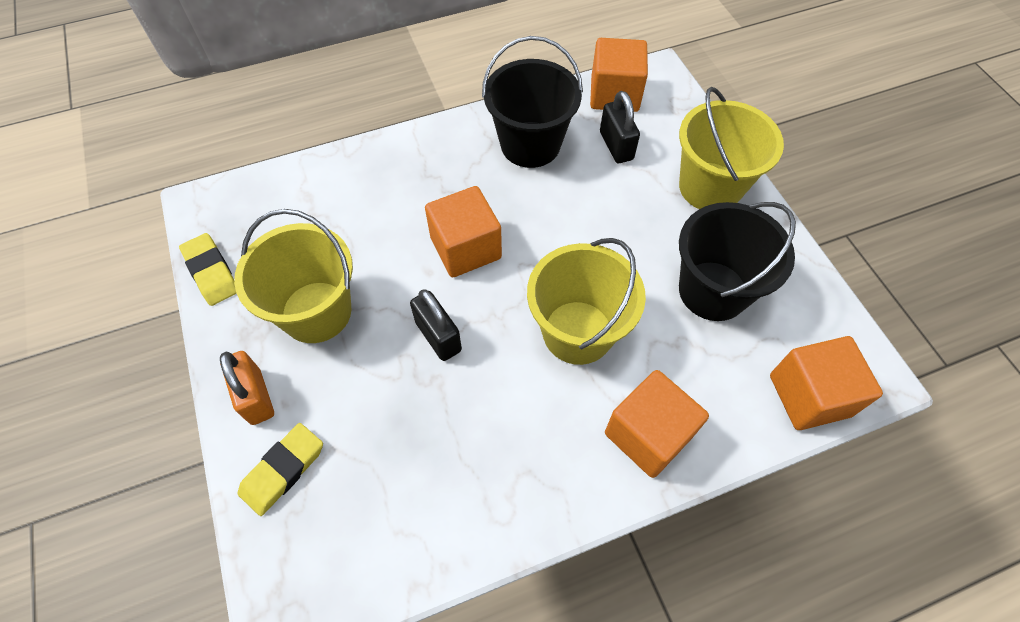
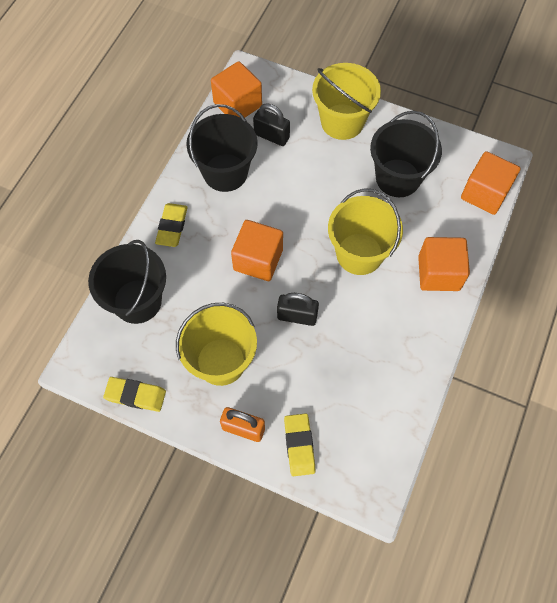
camera: 45 degrees left, 5 degrees up
none -> black bucket [88,240,166,324]
none -> yellow eraser [155,203,188,247]

